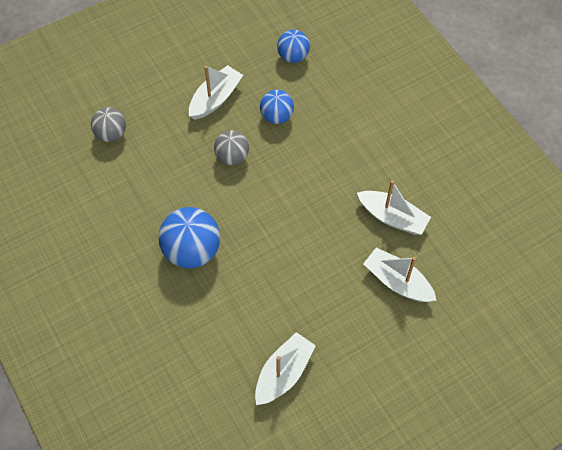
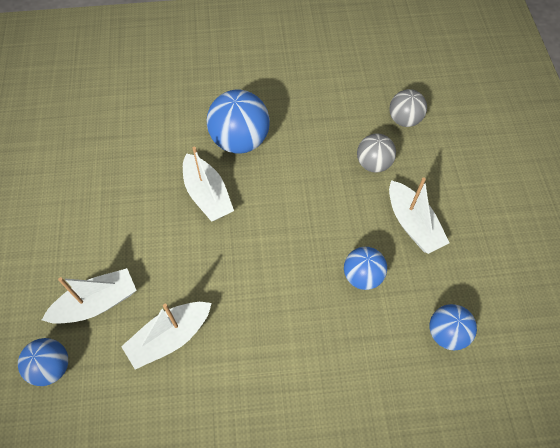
camera: 115 degrees right, 0 degrees up
grey ball [214,130,249,165] -> grey ball moved to [357,134,396,172]
white boat [255,332,316,405] -> white boat moved to [183,147,234,222]
none -> blue ball [18,338,68,386]

